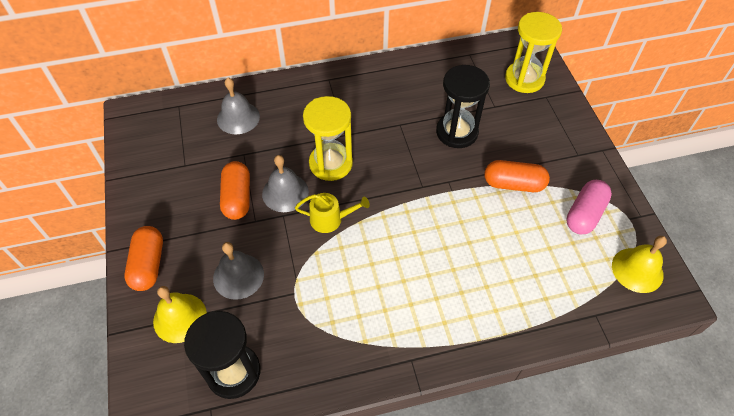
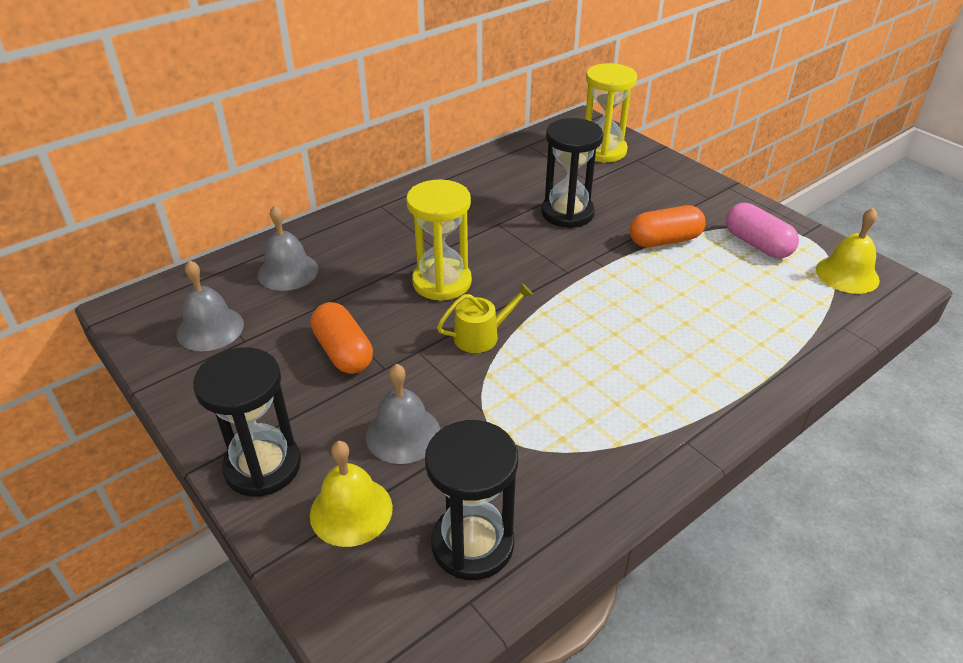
camera: 25 degrees left, 15 degrees down
orange capsule [124,226,163,291] -> black hourglass [193,347,301,497]
grey bell [262,155,309,212] -> grey bell moved to [177,260,244,351]
pink capsule [566,180,612,234] -> pink capsule turned 45 degrees counterclockwise [726,203,799,258]

